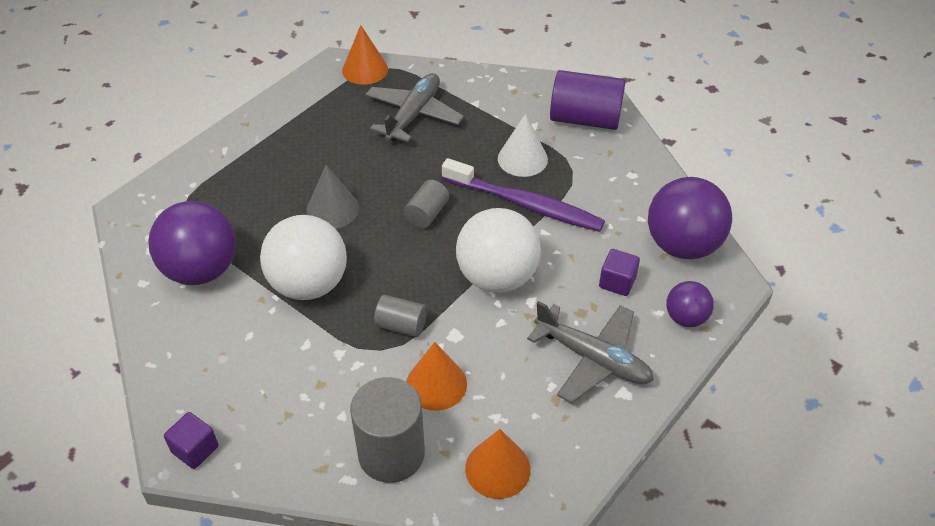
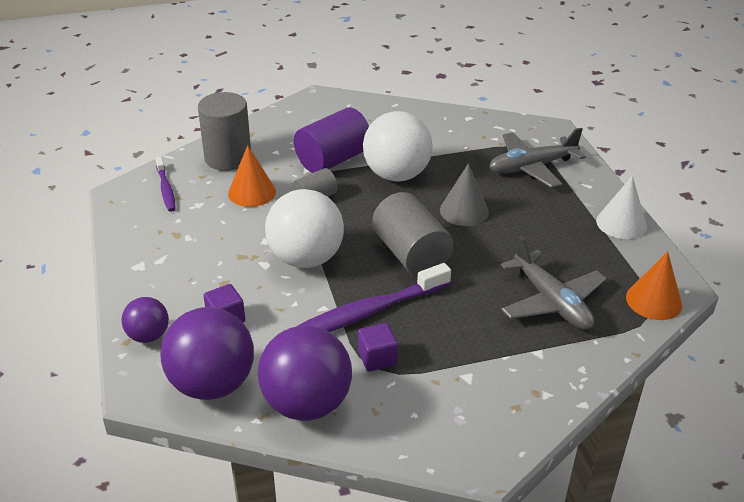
camera: 125 degrees right, 10 degrees down
purple ball [149,201,236,285] -> purple ball moved to [258,326,352,421]
purple cube [164,412,218,469] -> purple cube moved to [358,323,398,371]
grey cylinder [404,180,449,228] -> grey cylinder [372,192,453,276], size x1.82
orange cone [465,429,531,499] -> purple toothbrush [155,157,176,212]
white cone [498,114,548,177] -> white cone moved to [596,176,647,239]
grey plane [527,301,654,403] -> grey plane moved to [489,128,586,188]
purple cylinder [550,70,626,130] -> purple cylinder moved to [294,108,369,173]

